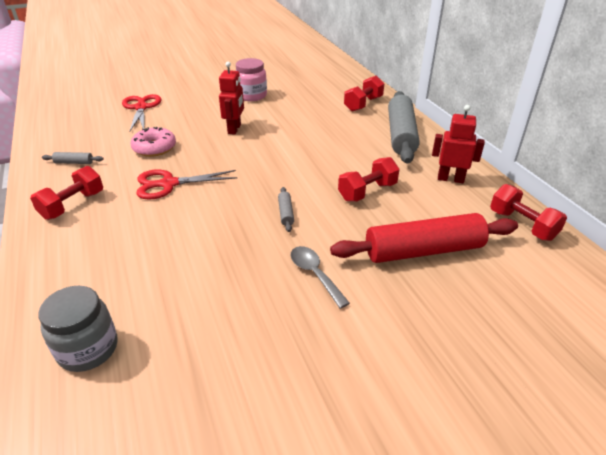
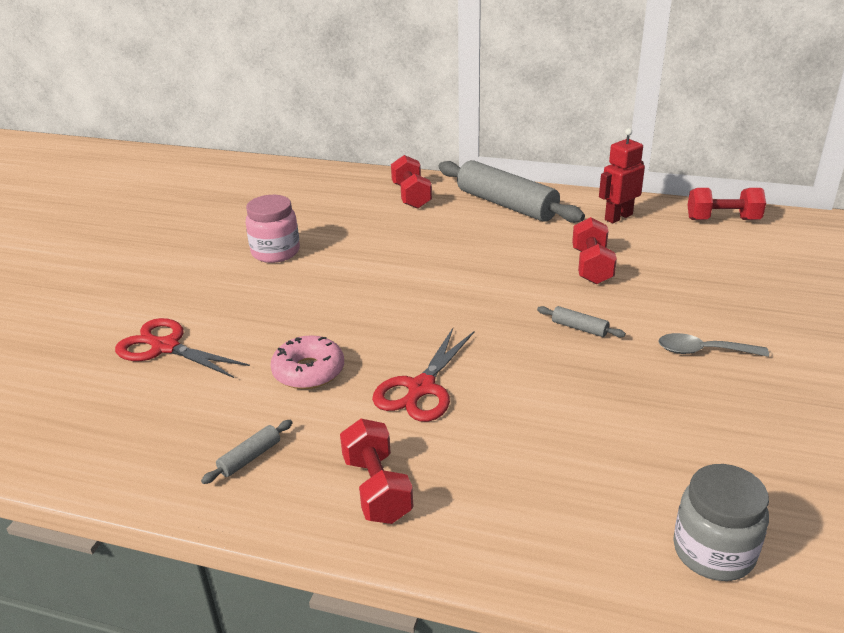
camera: 50 degrees left, 5 degrees down
red robot [219,62,244,135] -> none
red rolling pin [330,213,518,263] -> none

